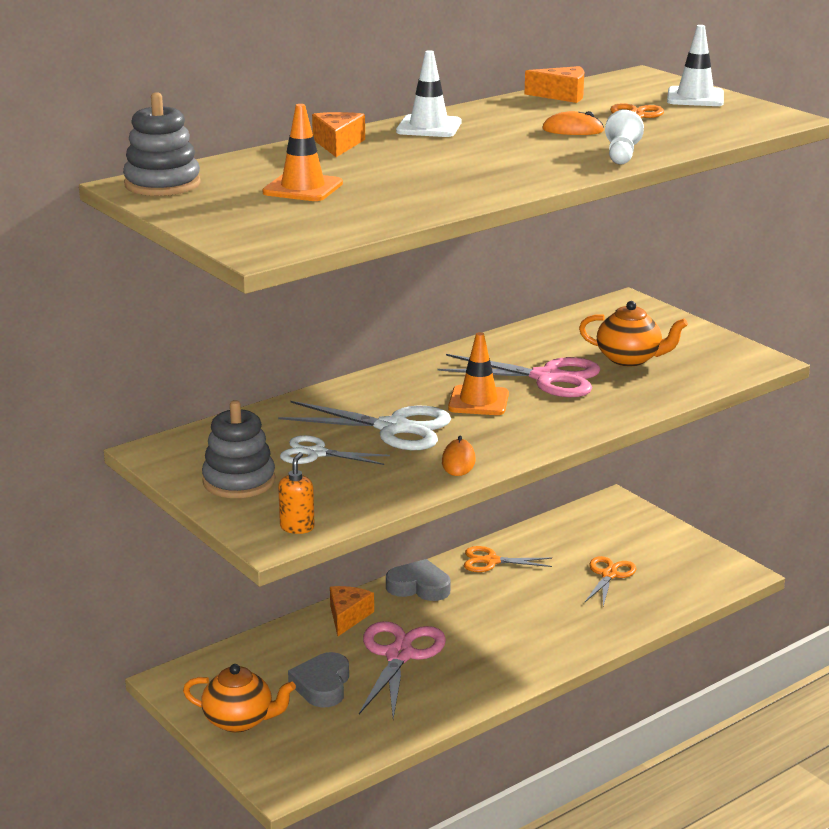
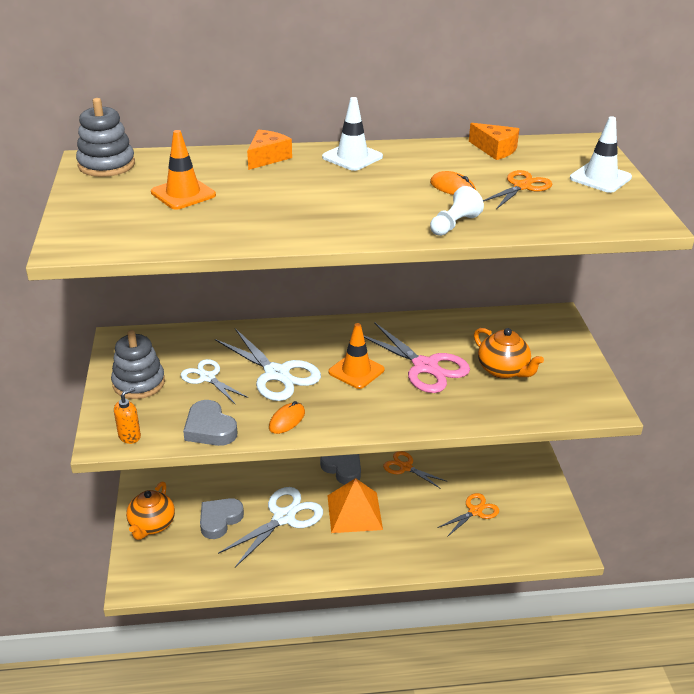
camera: 30 degrees right, 10 degrees up
orange teapot [183,664,296,733] -> orange teapot turned 60 degrees clockwise [126,482,175,540]
orange cheese [330,586,374,636] -> none
pink scissors [359,621,446,719] -> white scissors [218,487,323,567]
none -> grey heart [183,400,237,446]
none -> orange pyramid [327,478,383,533]

